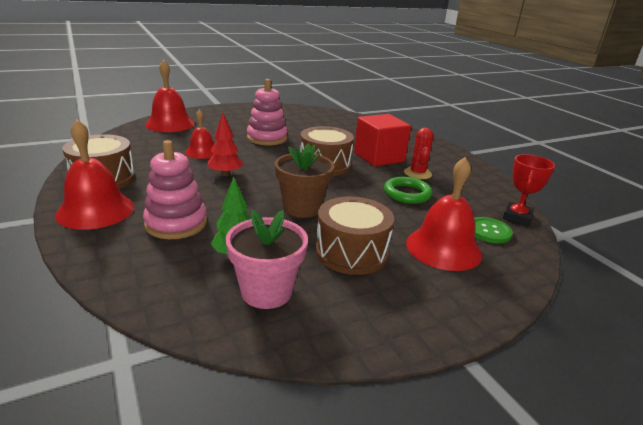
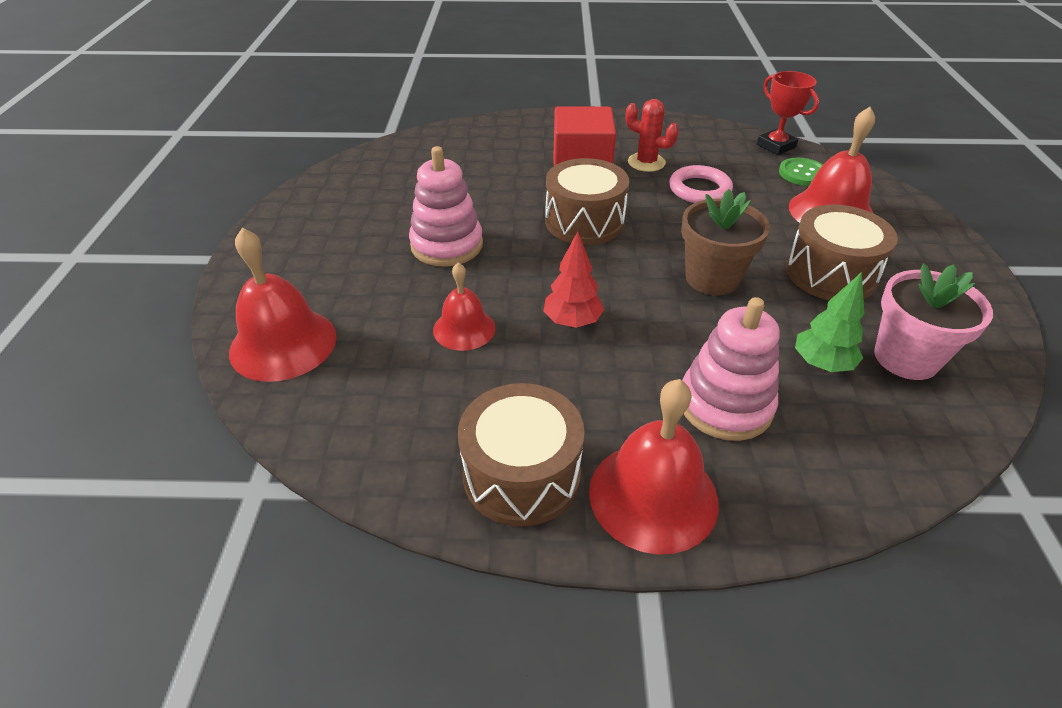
camera: 60 degrees left, 15 degrees up
green ring [384,177,432,204] -> pink ring [669,165,733,203]

